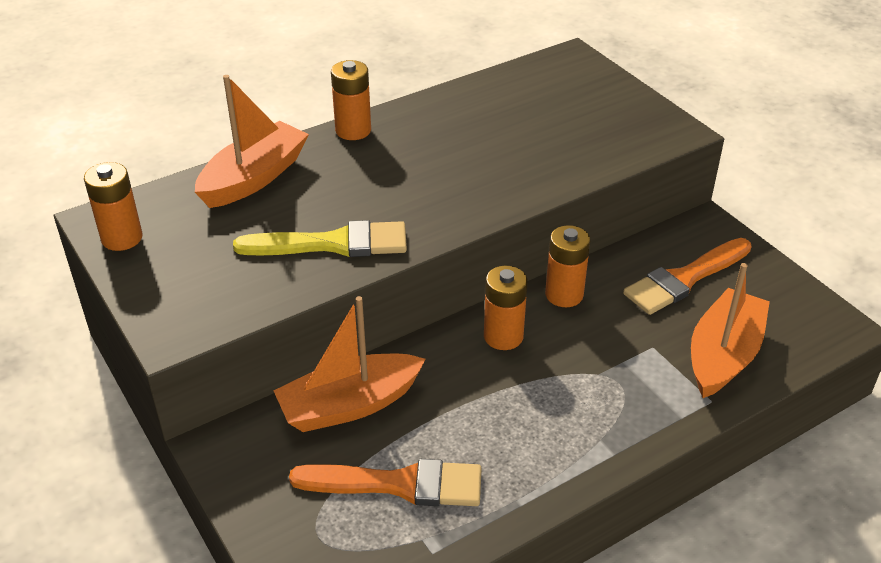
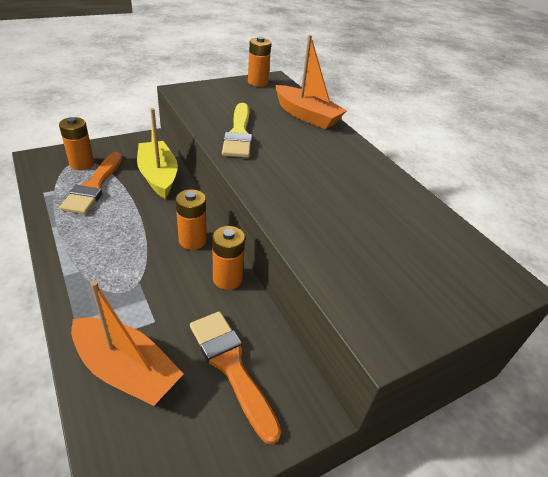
camera: 90 degrees right, 0 degrees up
orange boat [273,296,426,432] -> yellow boat [137,108,178,198]
orange battery [331,60,371,140] -> orange battery moved to [59,117,94,170]

